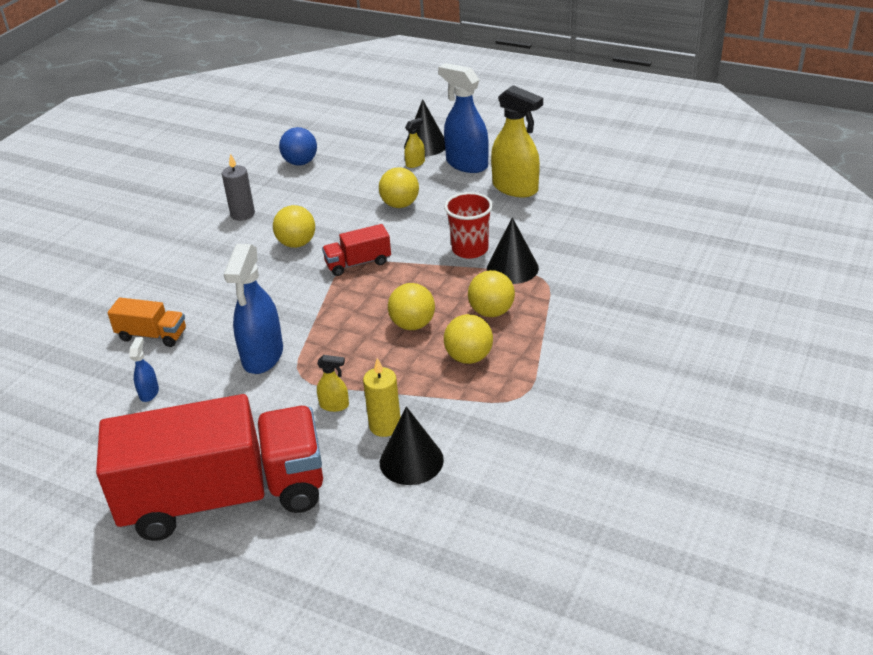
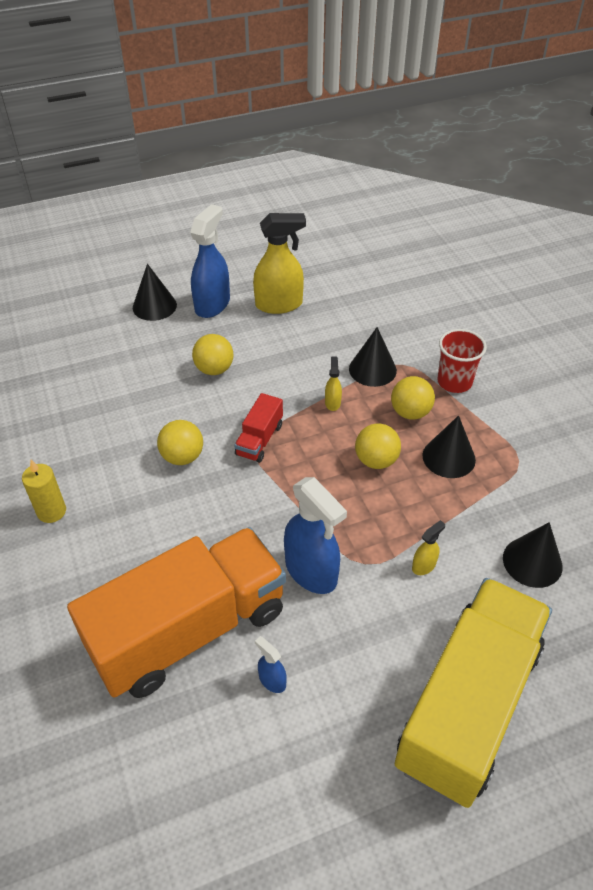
camera: 50 degrees left, 10 degrees up
red truck [96,394,323,541] -> yellow truck [395,578,552,808]
orange truck [107,298,186,347] -> orange truck [67,527,286,698], size x2.41
grey candle [222,153,255,221] -> none
blue ball [279,127,317,166] -> none
yellow candle [363,358,400,437] -> yellow candle moved to [22,460,66,523]
yellow spray bottle [404,118,425,168] -> yellow spray bottle moved to [325,356,342,411]
blue spray bottle [438,63,489,173] -> blue spray bottle turned 120 degrees clockwise [190,204,230,318]
red cup [444,192,493,259] -> red cup moved to [438,329,487,393]
yellow ball [444,314,493,364] -> black cone [422,415,476,478]

